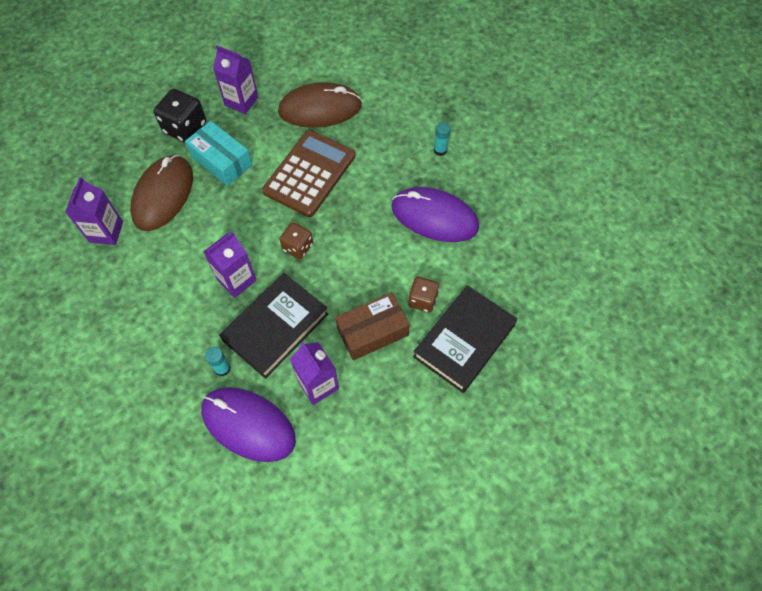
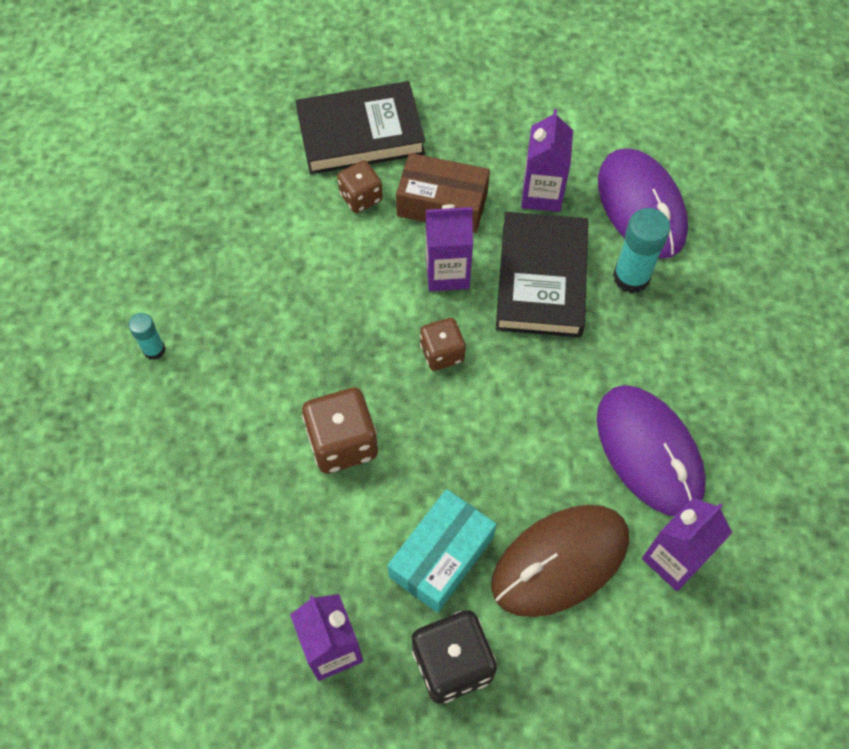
camera: 140 degrees left, 0 degrees up
turquoise box [185,121,252,186] -> turquoise box turned 45 degrees clockwise [388,489,496,613]
purple carton [203,231,257,298] -> purple carton moved to [426,204,473,291]
turquoise glue stick [205,347,231,376] -> turquoise glue stick [613,208,670,293], size x1.71
black book [219,273,328,379] -> black book turned 75 degrees counterclockwise [496,212,588,338]
brown calculator [262,130,355,217] -> brown dice [302,387,378,473]
brown mouse [278,82,362,128] -> none
purple mouse [391,187,479,242] -> purple mouse moved to [597,385,706,516]

